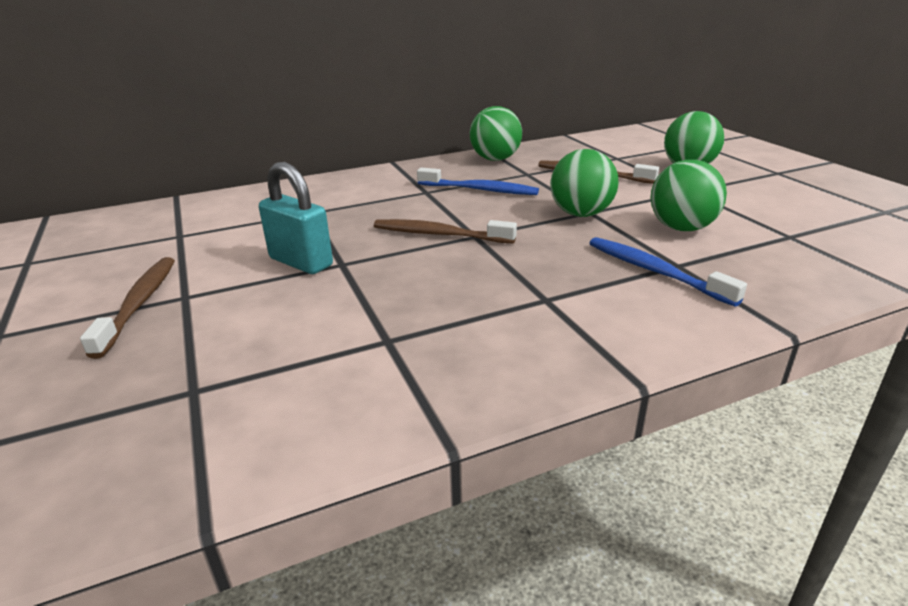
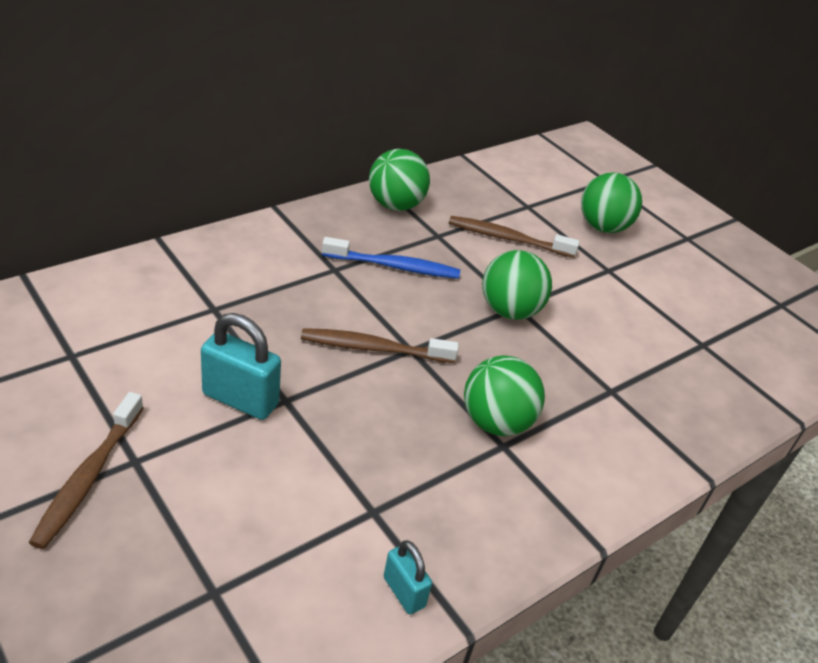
camera: 20 degrees left, 10 degrees up
brown toothbrush [80,257,175,359] -> brown toothbrush turned 150 degrees counterclockwise [29,392,144,549]
blue toothbrush [590,237,747,307] -> none
green ball [650,160,727,231] -> green ball moved to [464,355,545,436]
none -> turquoise padlock [384,540,432,614]

